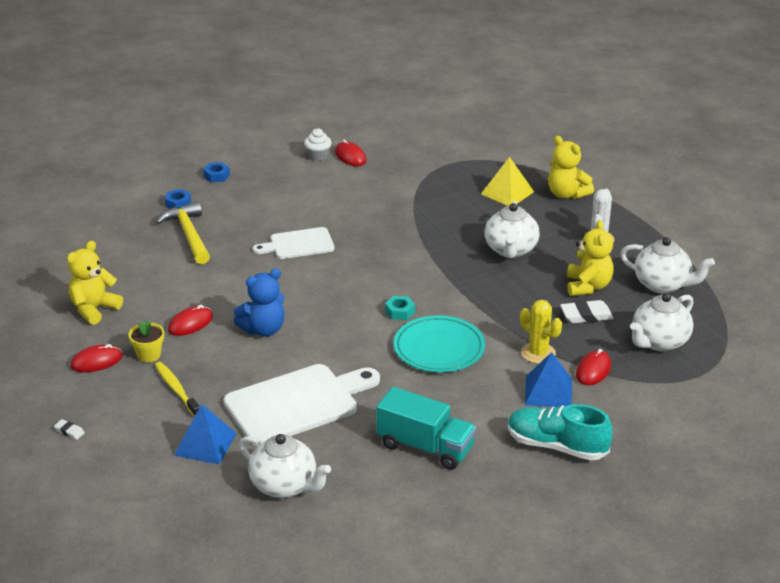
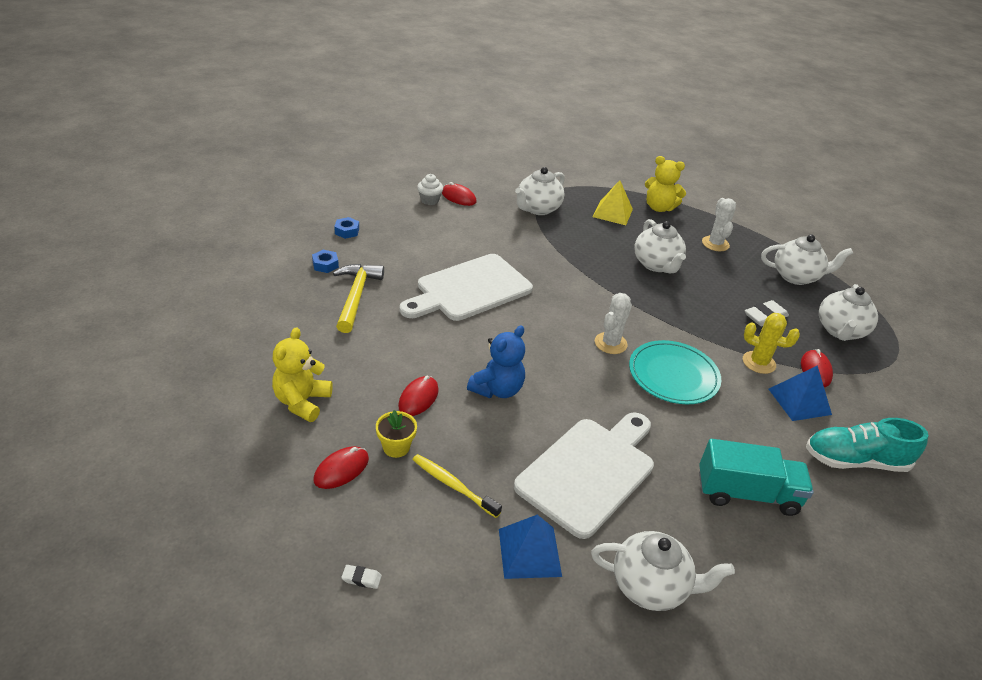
camera: 25 degrees left, 5 degrees up
yellow hammer [156,202,210,264] -> yellow hammer turned 45 degrees clockwise [333,264,384,333]
white cutting board [253,227,335,259] -> white cutting board [400,254,533,321], size x1.71
turquoise nut [385,296,415,320] -> white cactus [595,293,632,354]
yellow teddy bear [567,220,614,296] -> none
none -> white teapot [515,167,565,215]

